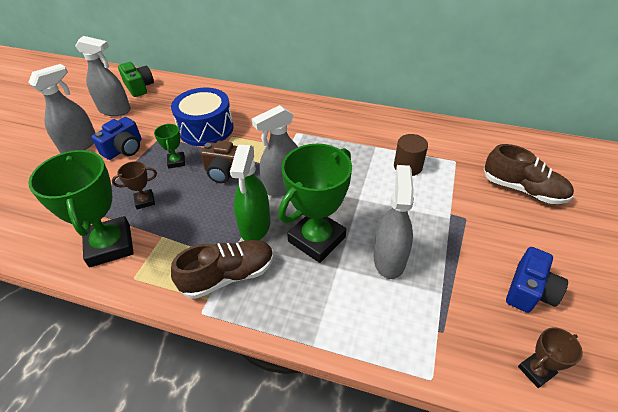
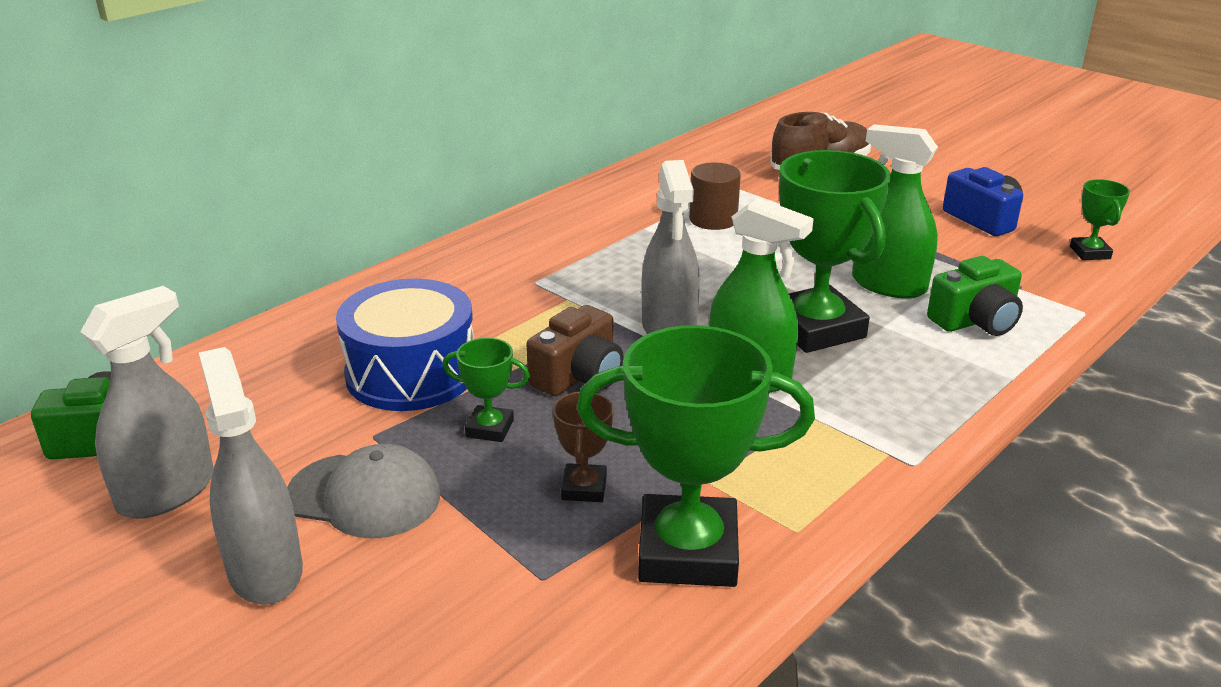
camera: 65 degrees left, 15 degrees down
blue camera [92,117,142,160] -> grey cap [287,444,440,538]
brown shoe [171,240,274,299] -> none
grey spray bottle [374,165,414,279] -> green spray bottle [852,124,938,298]
brown trophy [518,327,583,388] -> green trophy [1070,179,1130,260]
none -> green camera [927,256,1023,336]

